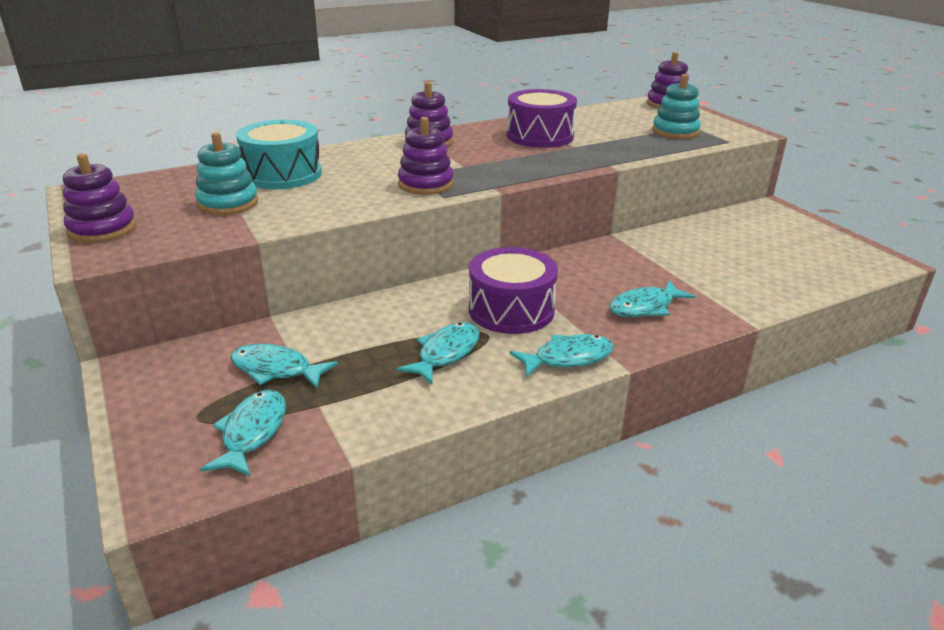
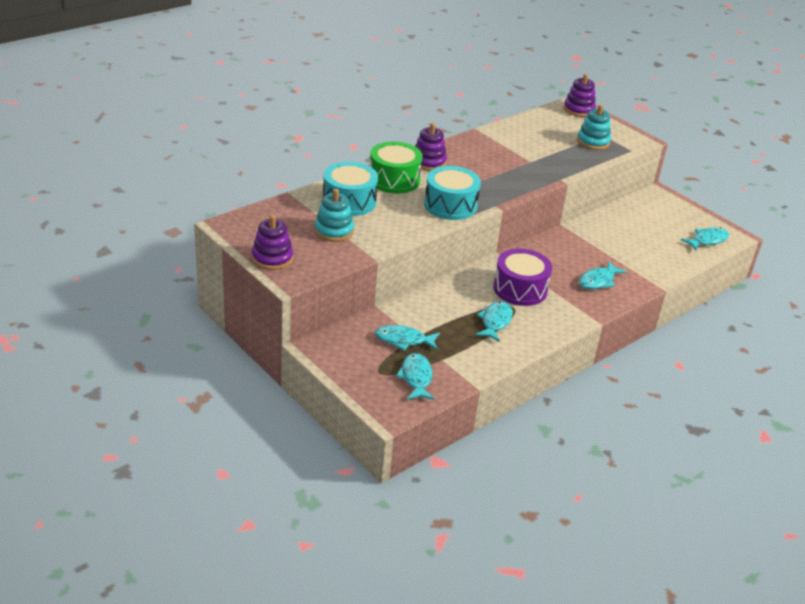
camera: 15 degrees left, 5 degrees up
purple stacking toy [398,117,454,195] -> turquoise drum [424,166,481,220]
purple drum [507,89,577,148] -> none
turquoise fish [509,334,614,377] -> turquoise fish moved to [680,227,729,251]
none -> green drum [370,141,423,193]

